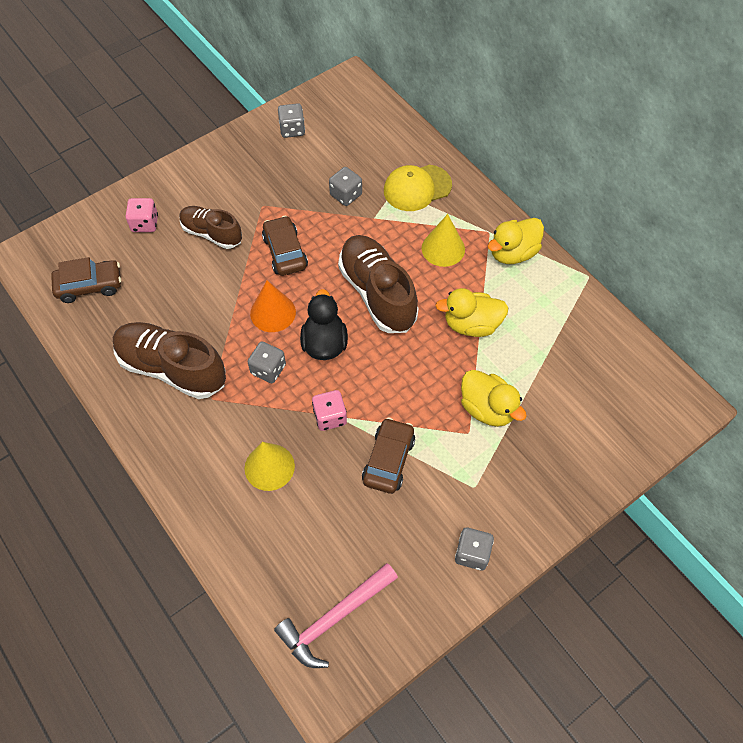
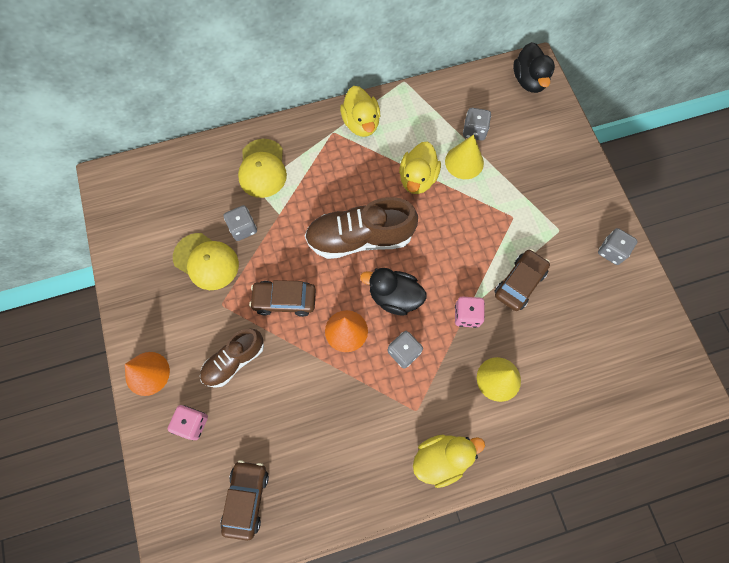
camera: 70 degrees left, 10 degrees up
brown shoe [113,322,226,399] -> none
pink hammer [274,563,398,668] -> none
grey dice [278,103,305,138] -> grey dice moved to [463,108,491,141]
brown car [362,417,415,494] -> brown car turned 90 degrees clockwise [494,249,550,311]
yellow cone [422,214,465,267] -> yellow cone moved to [445,135,484,179]
yellow duck [461,370,527,427] -> yellow duck moved to [413,435,485,488]
none -> orange cone [125,352,170,396]
none -> yellow cap [173,233,239,290]
none -> black duck [513,42,555,93]

